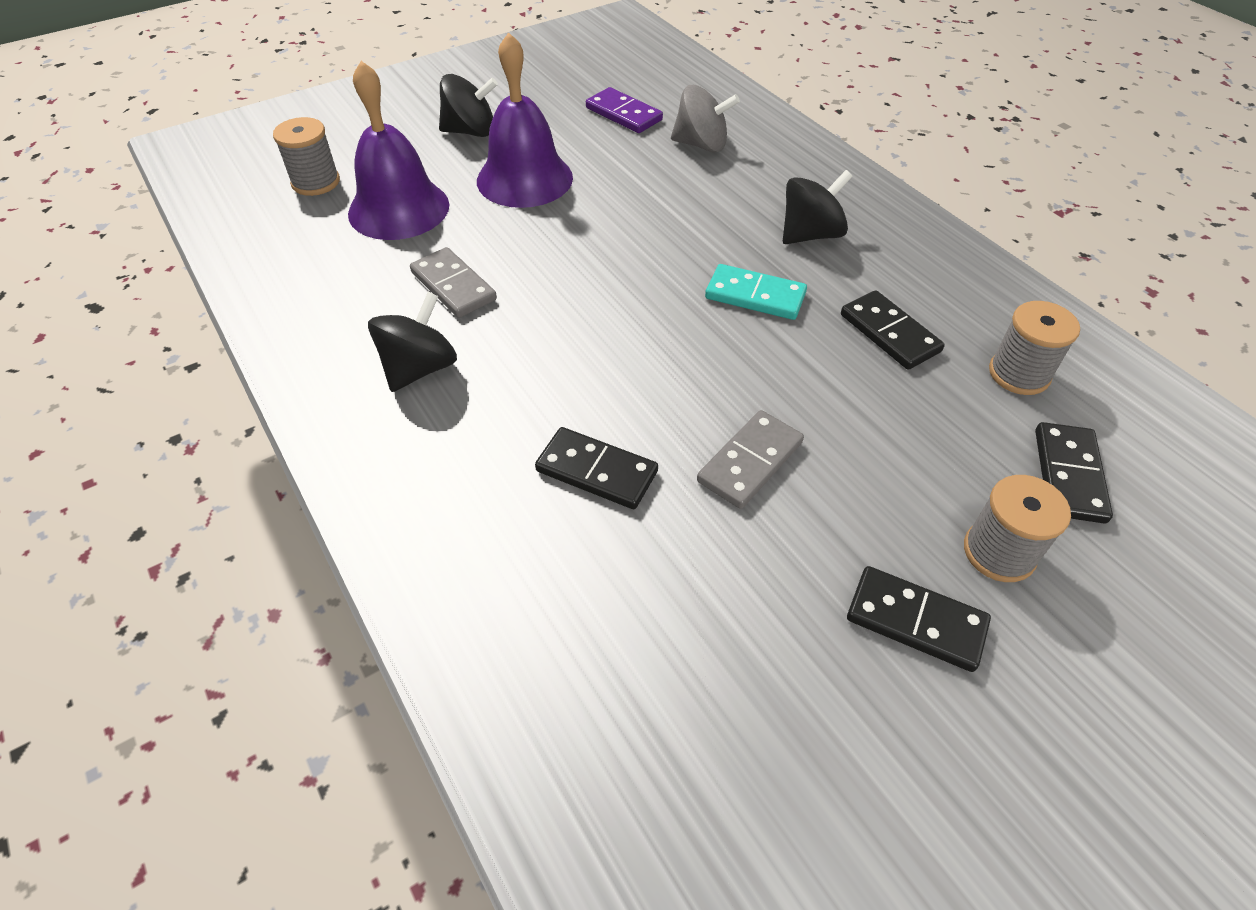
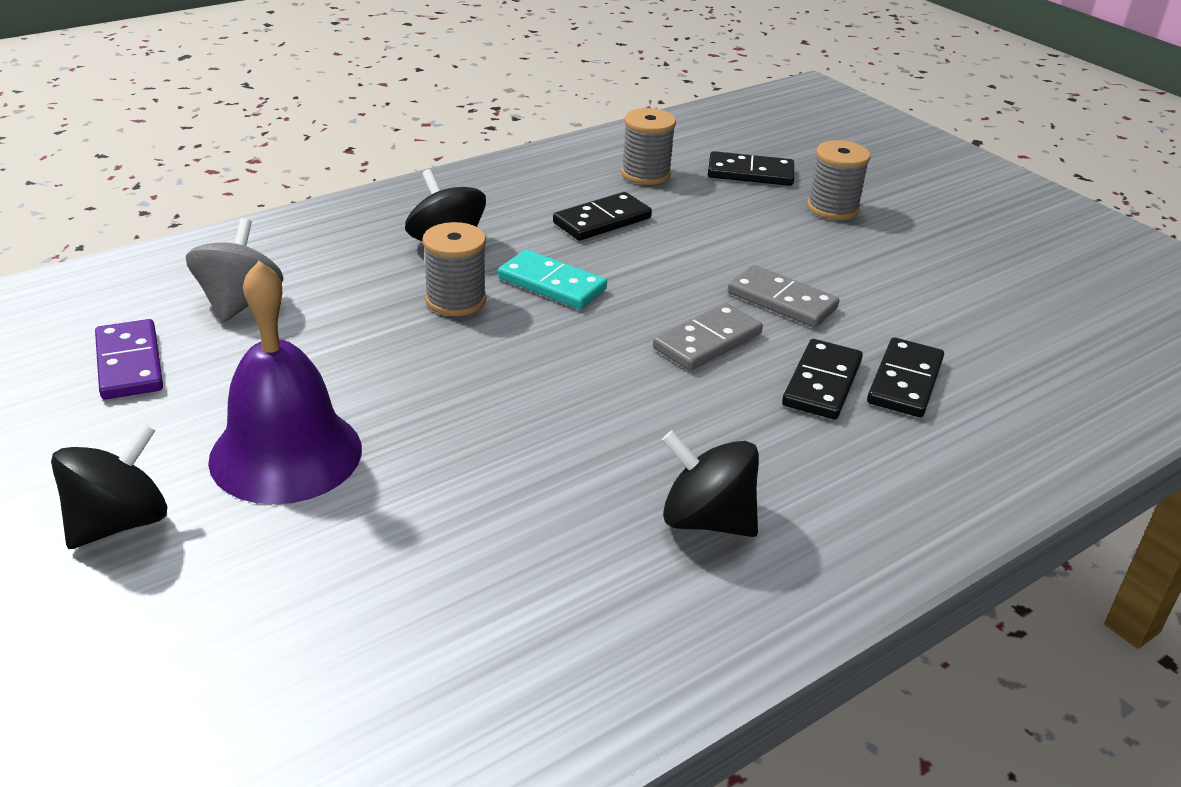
camera: 95 degrees left, 15 degrees down
grey spool [273,117,340,196] -> grey spool moved to [422,222,487,316]
purple bell [348,61,449,240] -> none
grey domino [410,247,497,318] -> grey domino moved to [653,303,763,370]
black spinning top [439,74,498,137] -> black spinning top turned 45 degrees clockwise [51,423,167,549]
purple domino [586,87,663,133] -> purple domino turned 60 degrees counterclockwise [95,319,163,400]
turquoise domino [705,264,807,320] -> turquoise domino turned 75 degrees counterclockwise [498,250,607,309]
black domino [847,566,991,672] -> black domino moved to [867,338,944,417]

